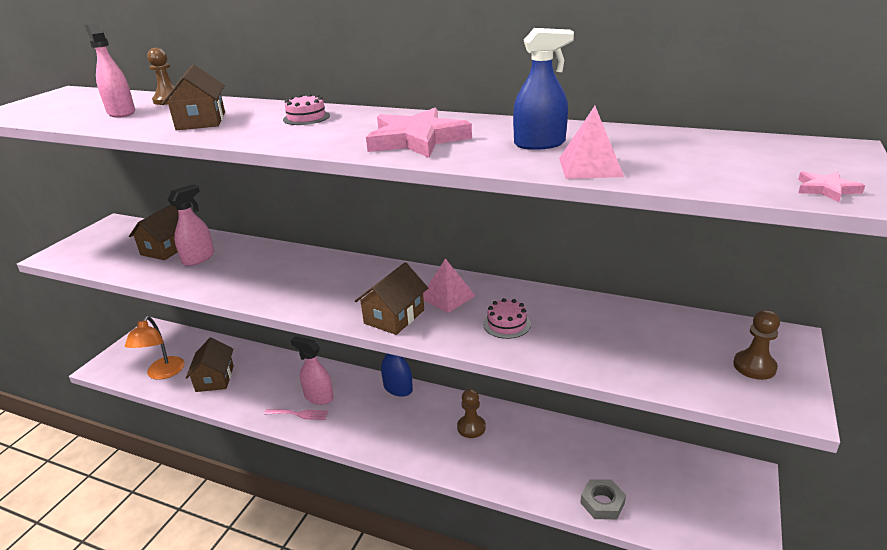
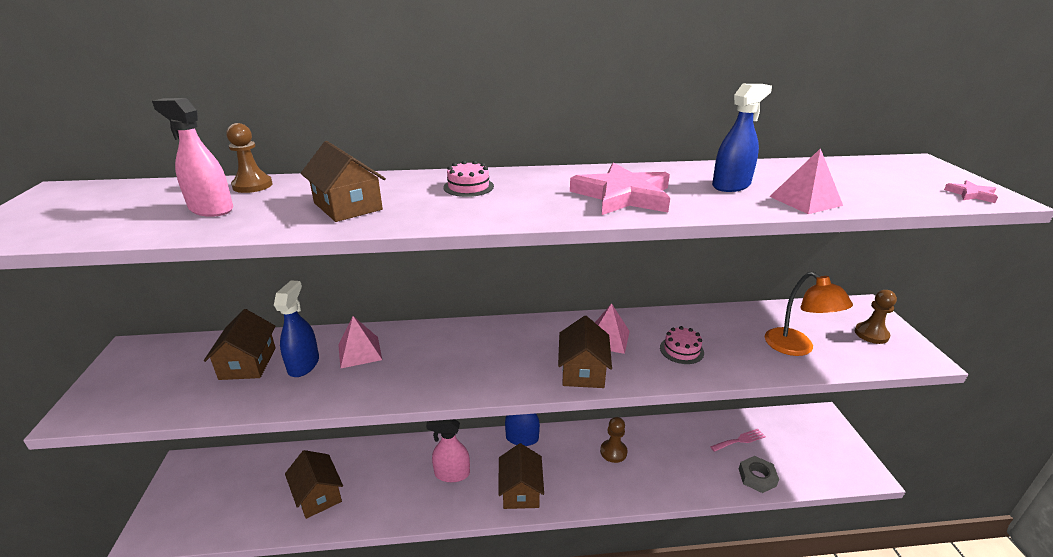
camera: 30 degrees left, 0 degrees up
orange lamp [125,316,185,380] -> orange lamp moved to [765,272,853,356]
pink spray bottle [168,184,214,266] -> blue spray bottle [274,280,319,377]
pink fork [264,409,328,420] -> pink fork moved to [710,429,766,452]
none -> pink pyramid [338,316,382,369]
none -> brown house [498,443,544,509]

